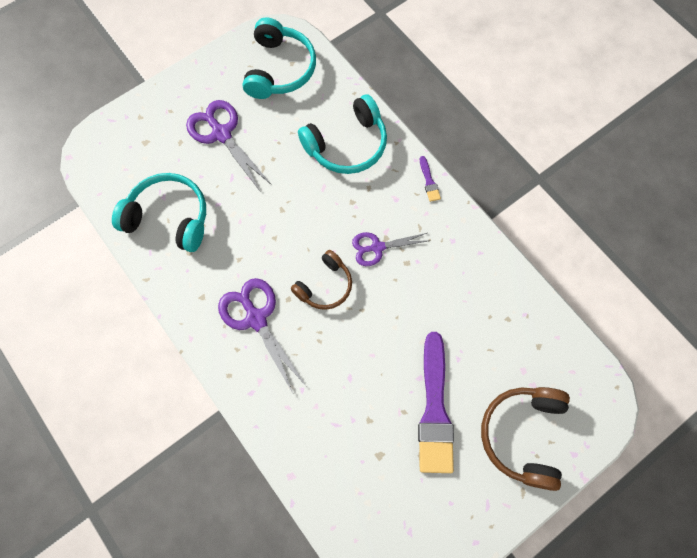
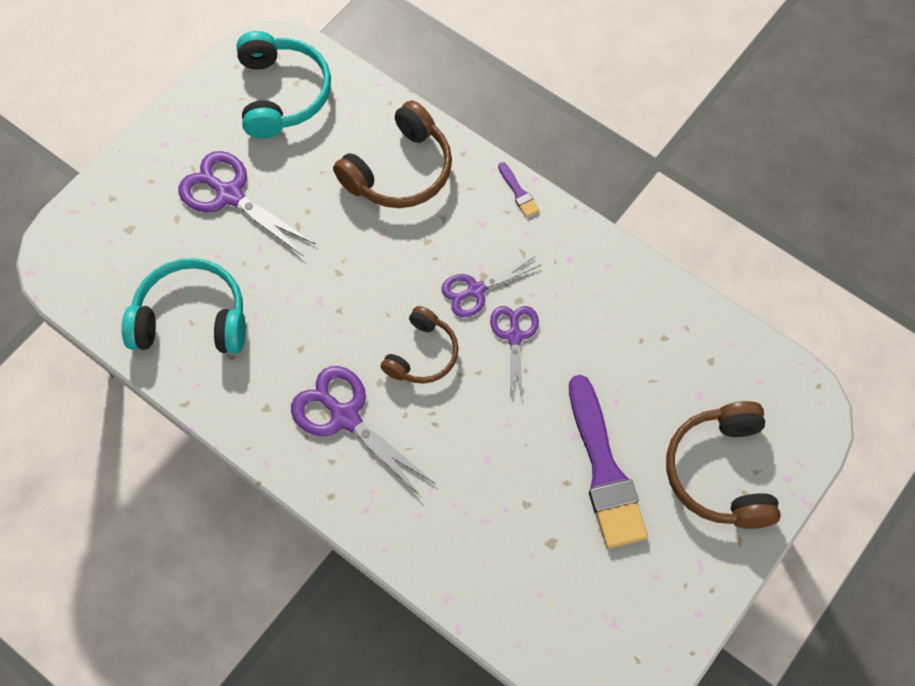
camera: 15 degrees left, 5 degrees down
turquoise headphones [298,94,387,174] -> brown headphones [333,100,452,208]
none -> purple scissors [490,306,539,403]

